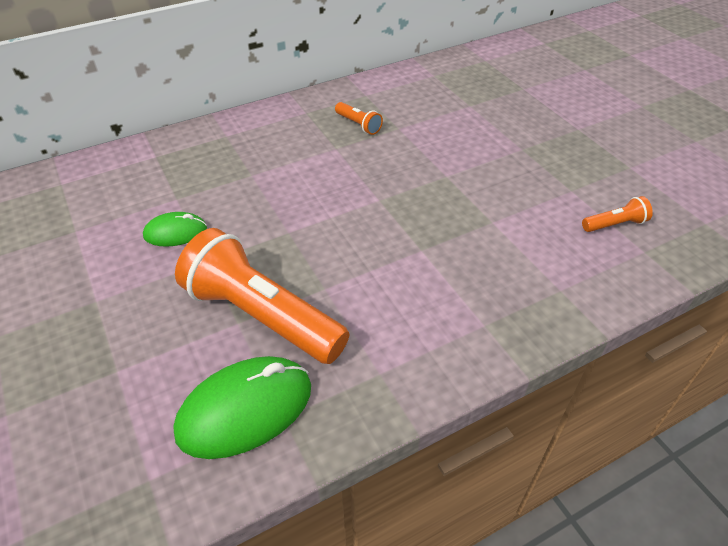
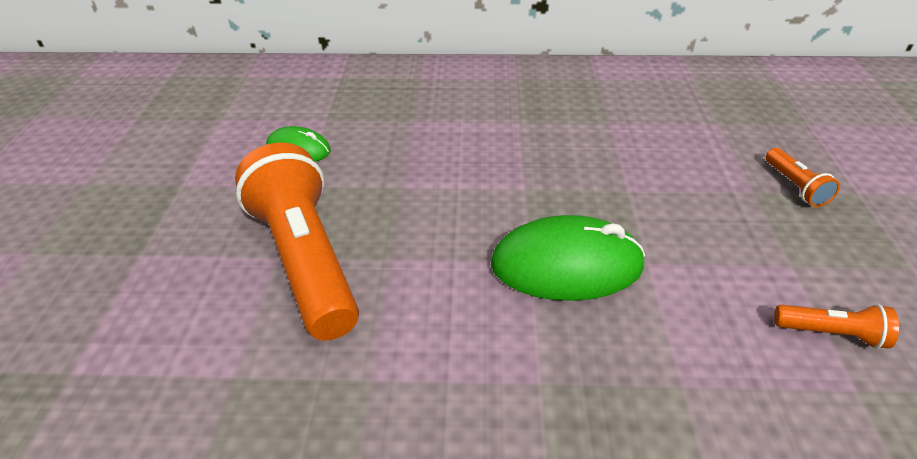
camera: 30 degrees right, 5 degrees down
green mouse [173,356,311,459] -> green mouse moved to [491,215,645,301]
orange flashlight [335,102,383,135] -> orange flashlight moved to [766,148,840,207]

